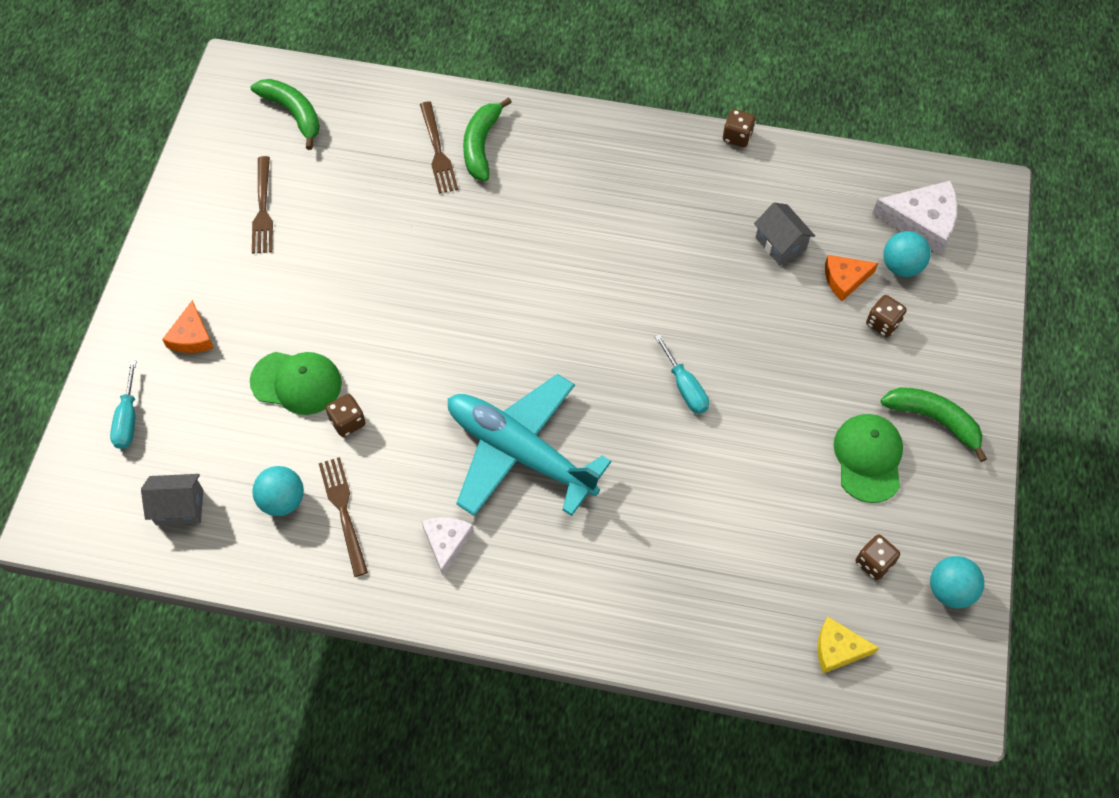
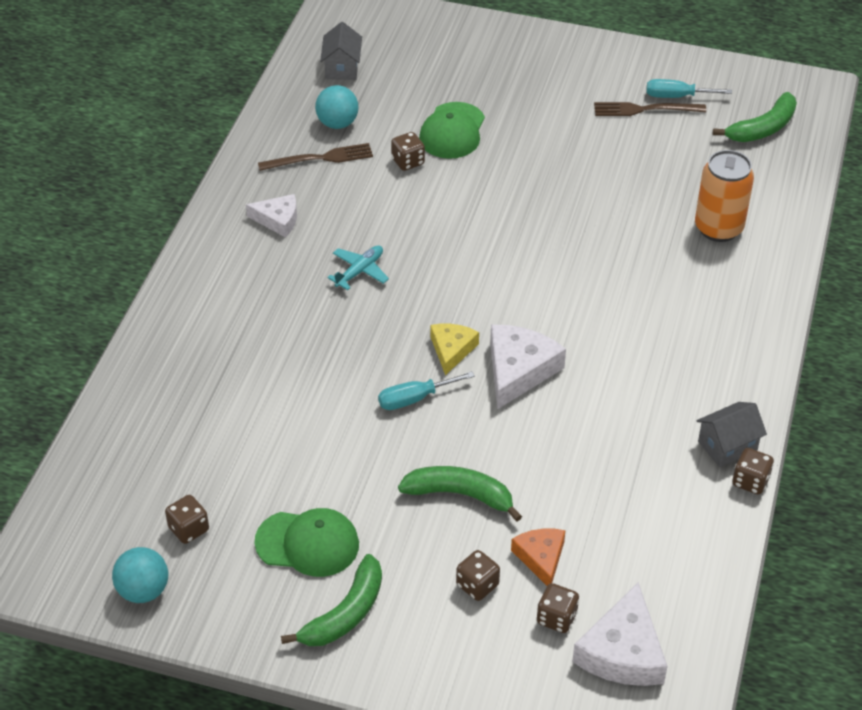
camera: 95 degrees right, 15 degrees down
turquoise screwdriver [110,360,136,449] -> turquoise screwdriver moved to [646,79,732,98]
orange cheese [162,300,214,353] -> none
brown fork [420,102,458,194] -> orange can [695,150,754,242]
turquoise plane [448,374,611,516] -> turquoise plane [327,246,389,290], size x0.40
green banana [463,97,512,181] -> green banana moved to [398,466,522,521]
grey house [754,202,815,266] -> grey house moved to [696,402,767,467]
yellow cheese [818,617,879,674] -> yellow cheese moved to [430,324,479,375]
turquoise ball [883,231,931,277] -> brown dice [537,583,579,633]
none -> white cheese [490,324,566,410]

